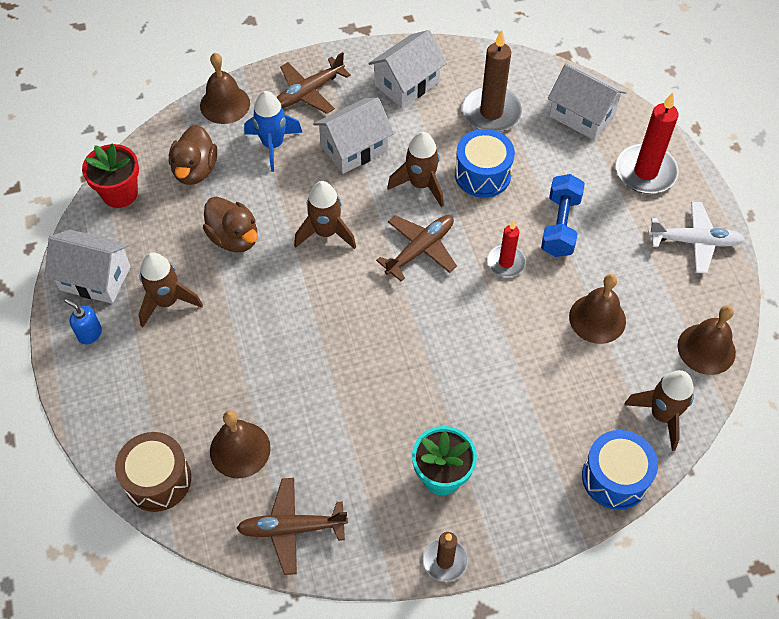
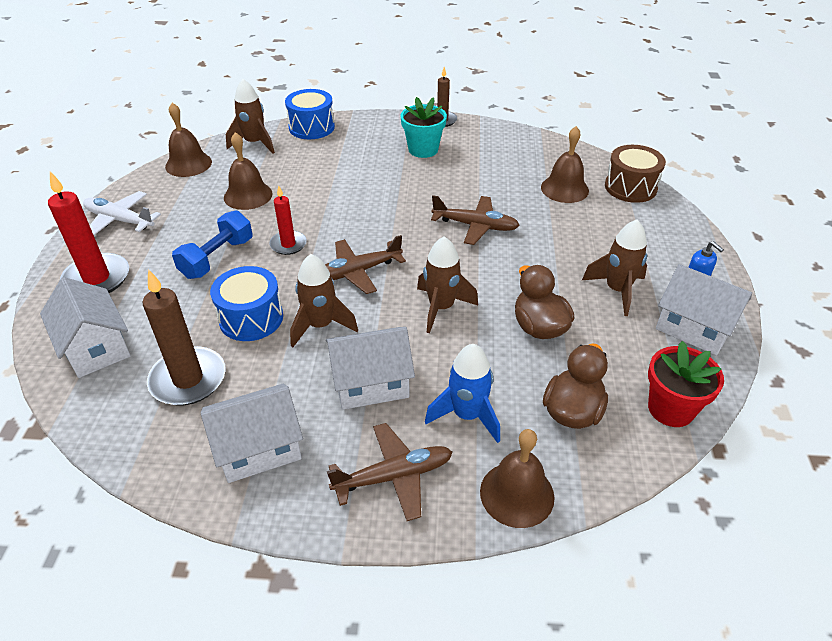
camera: 160 degrees left, 15 degrees down
brown plane [236,478,348,575] -> brown plane moved to [431,195,520,245]

